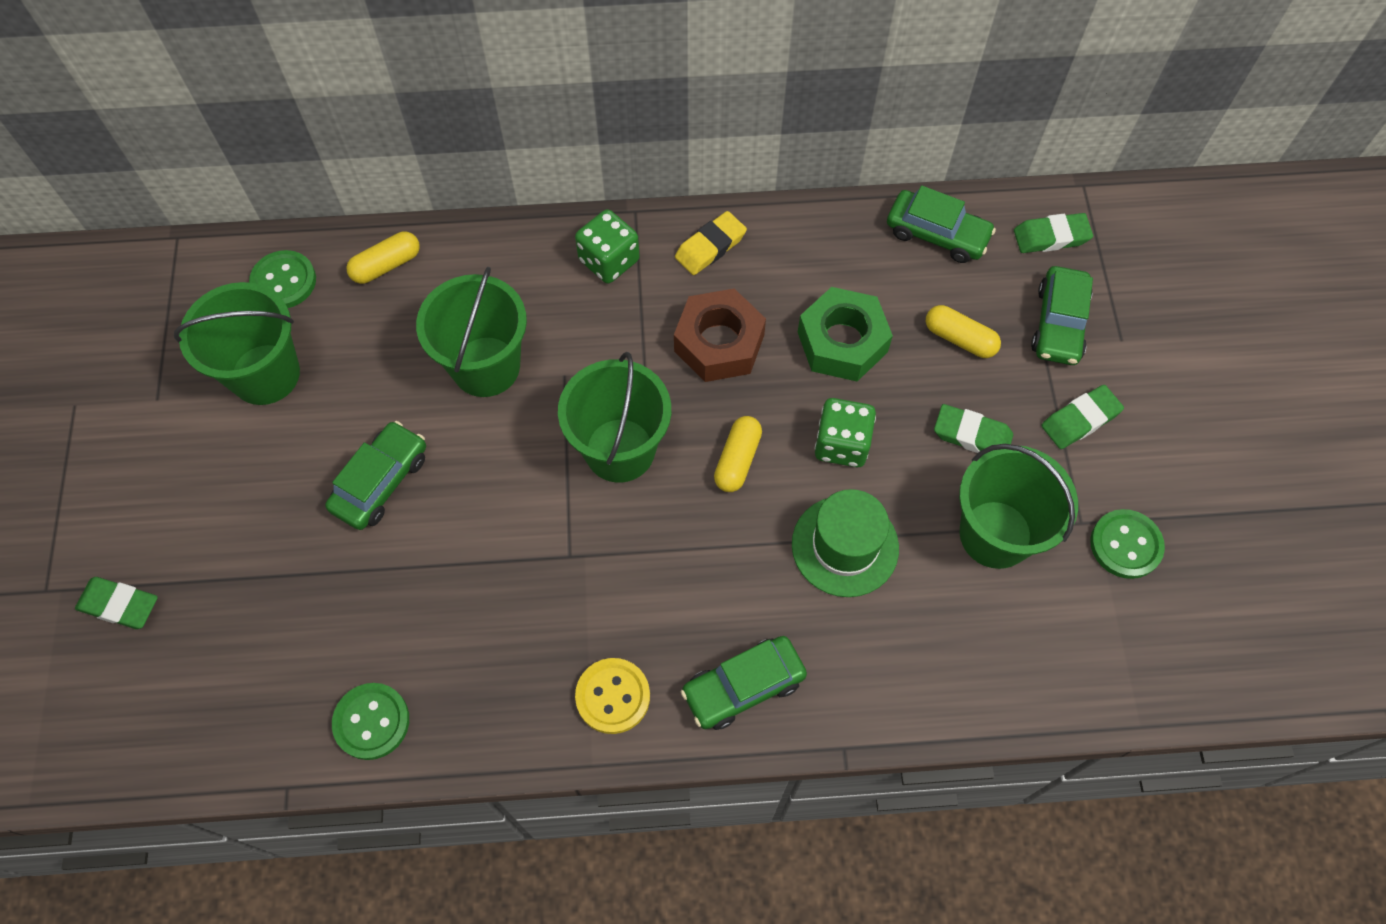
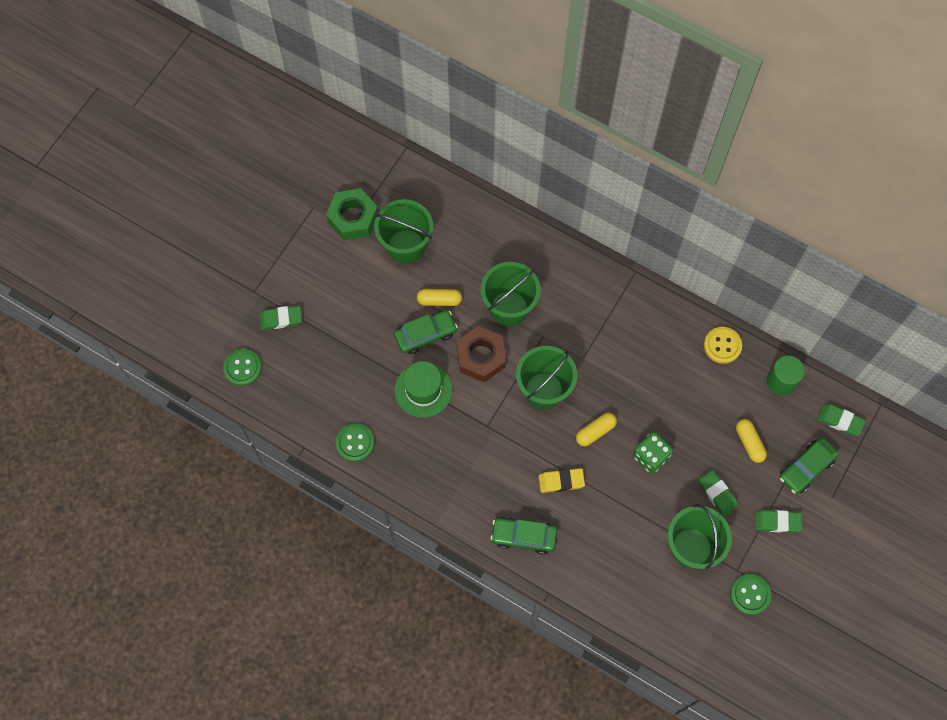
camera: 35 degrees right, 5 degrees up
green eraser [75,577,158,629] -> green eraser turned 60 degrees counterclockwise [259,306,302,330]
green button [249,250,316,308] -> green button moved to [223,349,262,386]
yellow capsule [346,231,420,284] -> yellow capsule moved to [417,289,462,306]
green dice [575,209,640,283] -> none
yellow button [575,658,650,734] -> yellow button moved to [704,327,742,364]
brown nut [674,289,766,382] -> brown nut moved to [457,326,506,382]
yellow eraser [675,211,747,275] -> yellow eraser moved to [539,468,585,493]
green hat [792,489,899,597] -> green hat moved to [394,361,452,418]
green nut [798,287,893,381] -> green nut moved to [326,188,378,240]
green car [887,185,996,263] -> green cylinder [767,355,805,396]

